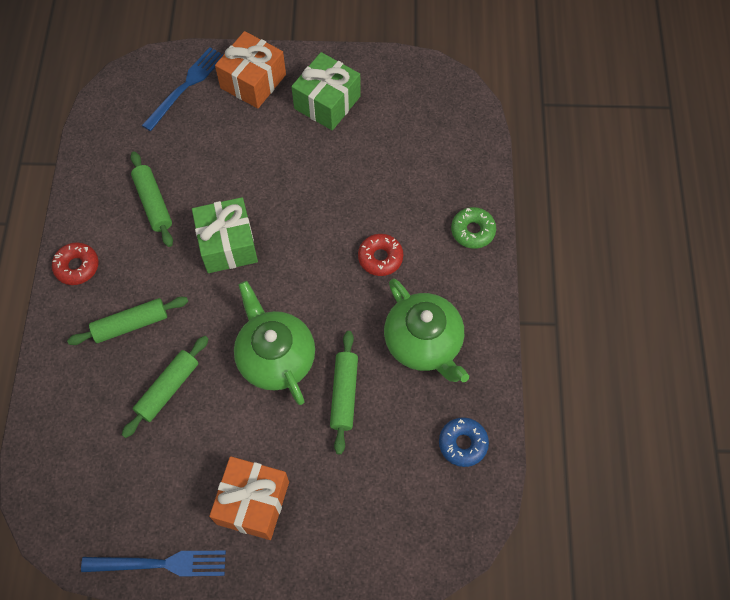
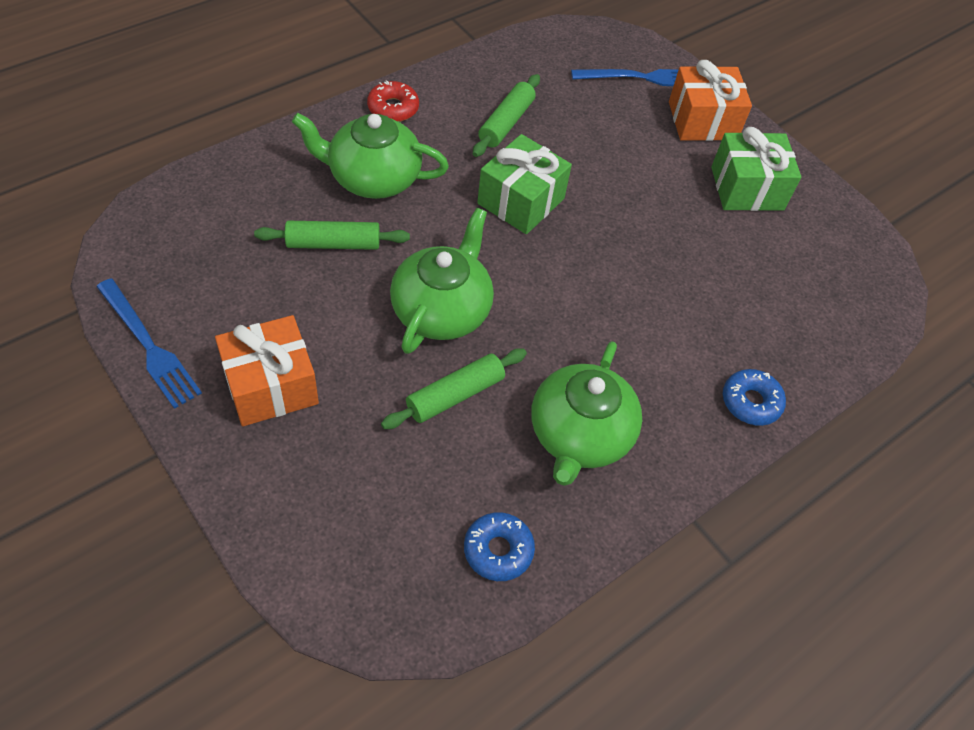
camera: 45 degrees right, 10 degrees down
green rolling pin [67,297,188,345] -> green teapot [292,113,449,199]
red donut [358,234,403,276] -> none
green donut [451,207,496,249] -> blue donut [723,369,786,426]

